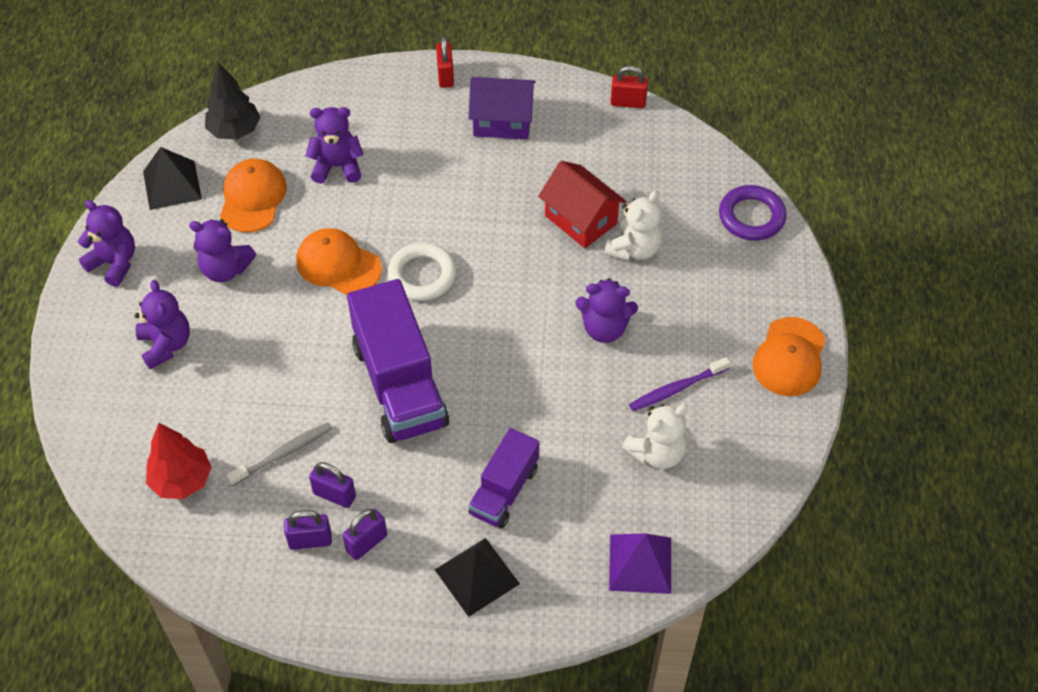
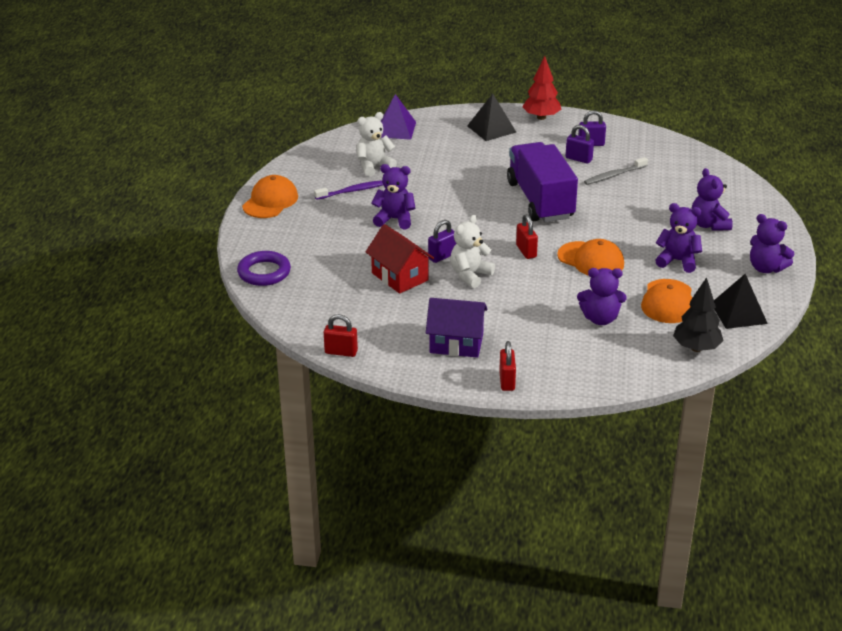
camera: 175 degrees left, 20 degrees down
red tree [146,423,212,499] -> red tree moved to [523,56,561,120]
purple padlock [342,509,387,560] -> purple padlock moved to [428,220,456,263]
white ring [387,243,456,301] -> red padlock [516,214,538,259]
purple truck [468,428,539,528] -> none
white teddy bear [604,190,663,261] -> white teddy bear moved to [450,215,495,288]

